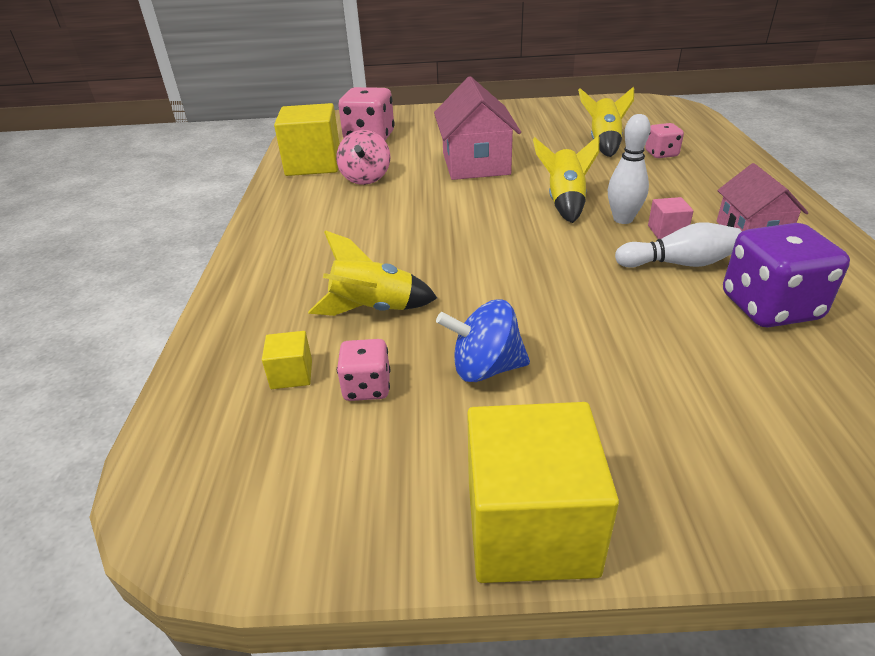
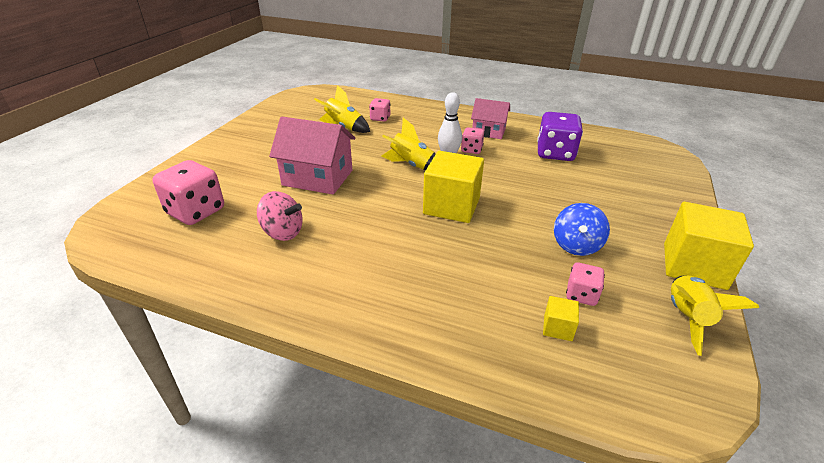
camera: 70 degrees left, 0 degrees up
yellow cube [274,103,340,176] -> yellow cube moved to [423,151,484,223]
yellow rocket [308,230,437,316] -> yellow rocket moved to [671,275,759,356]
white bowling pin [615,223,742,268] -> none
pink cube [648,197,693,239] -> pink dice [461,127,485,154]

